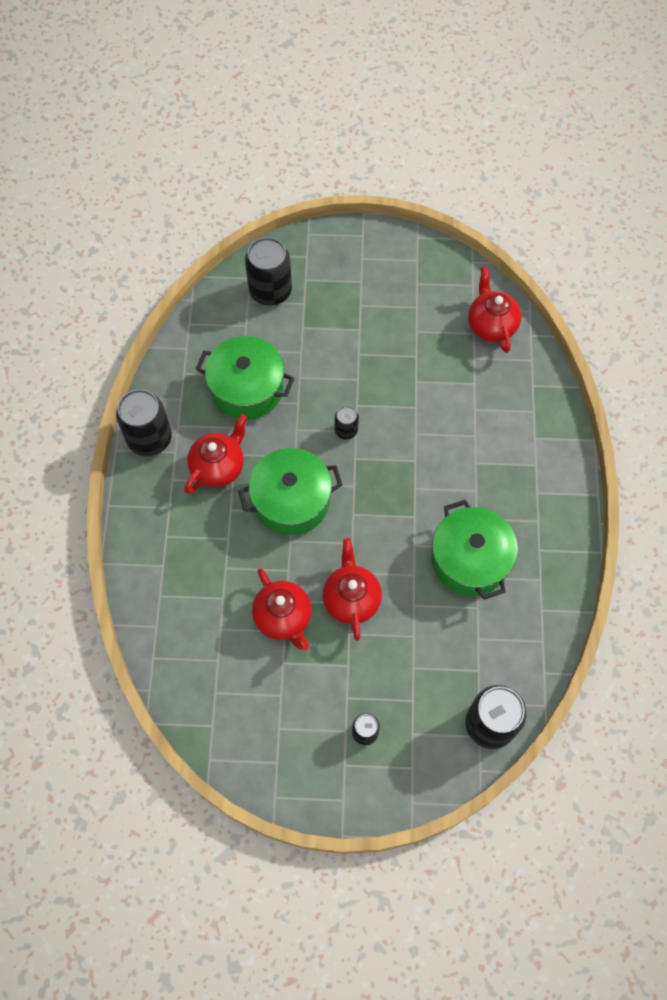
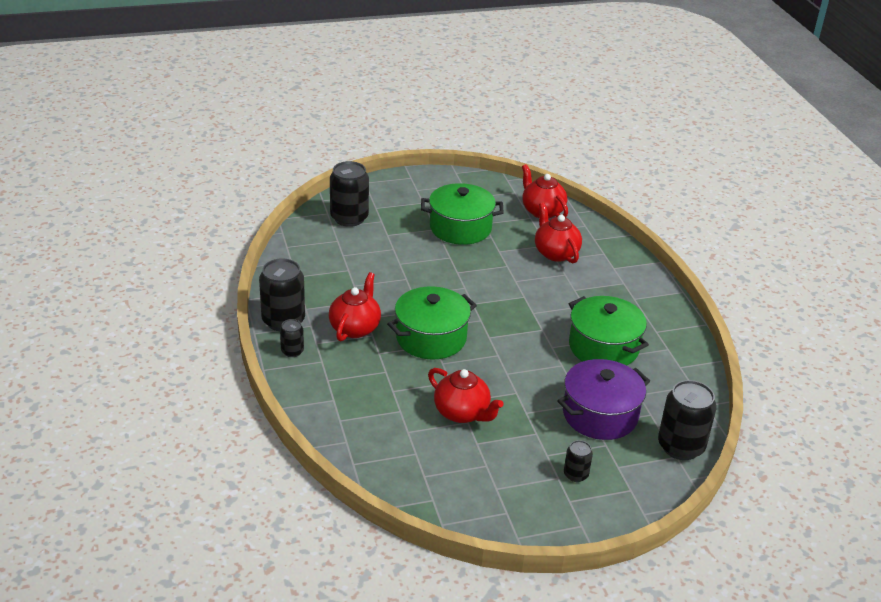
camera: 20 degrees left, 30 degrees down
green pot [196,336,294,420] -> green pot moved to [421,183,504,245]
red teapot [323,538,382,641] -> red teapot moved to [535,202,582,263]
black can [335,406,359,439] -> black can moved to [280,319,304,357]
none -> purple pot [558,359,650,440]

